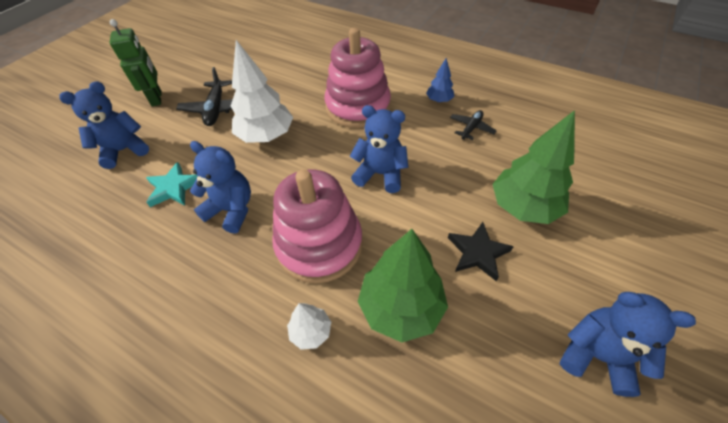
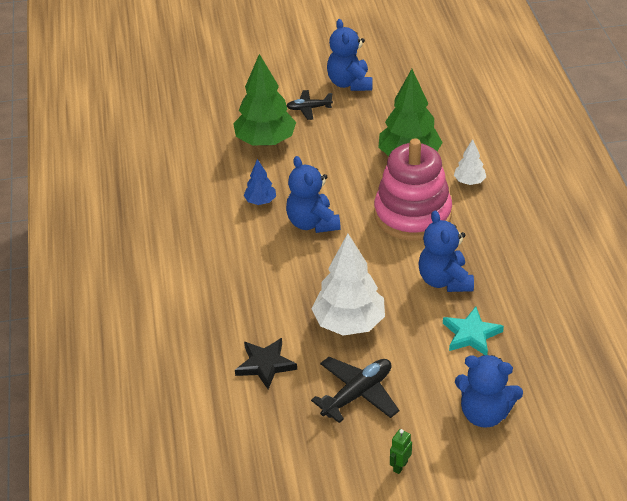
camera: 130 degrees left, 10 degrees down
green robot [109,19,161,106] -> green robot [390,429,412,474], size x0.49
pink stacking toy [325,28,391,128] -> none
blue tree [426,58,454,103] -> blue tree moved to [243,159,276,205]
black star [448,222,514,281] -> black star moved to [235,338,297,389]
black plane [450,110,497,140] -> black plane moved to [287,90,333,120]

